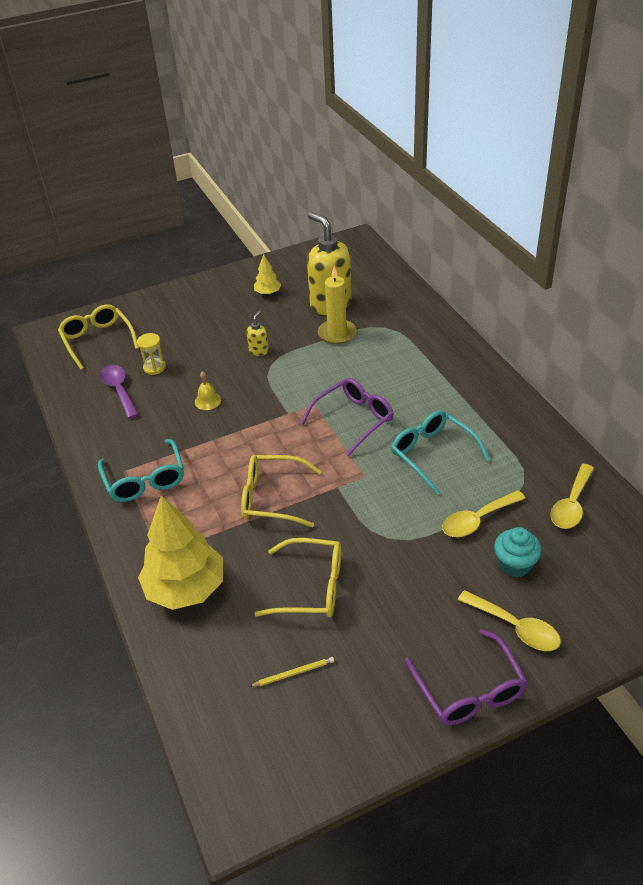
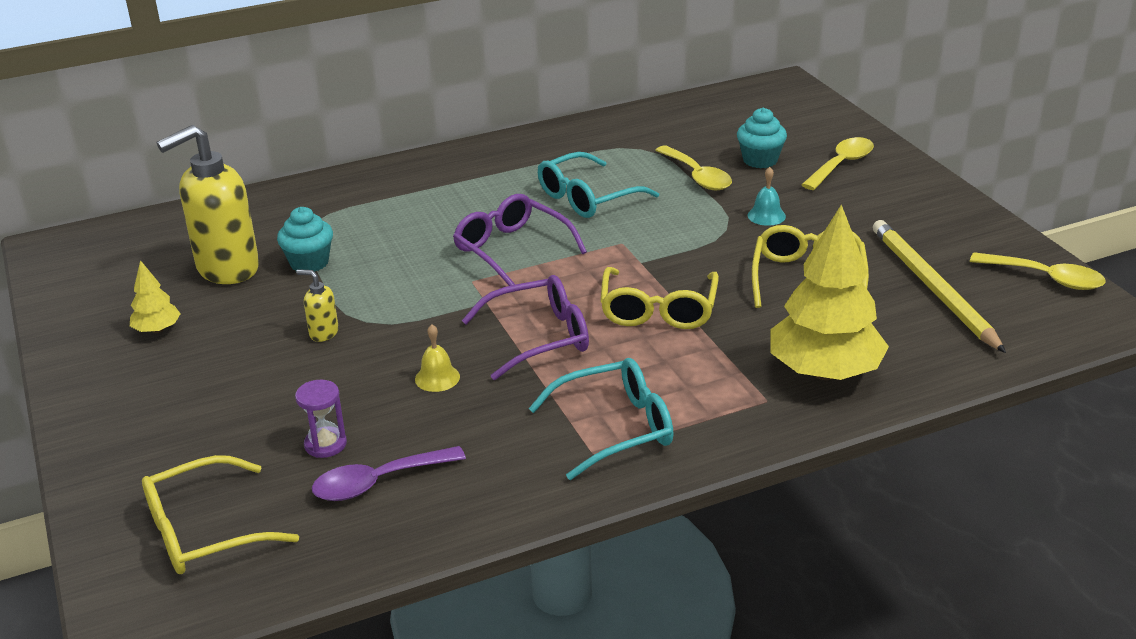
camera: 90 degrees left, 10 degrees down
yellow hourglass [137,333,166,375] -> purple hourglass [295,380,347,458]
yellow pencil [249,657,334,687] -> yellow pencil [873,220,1006,353], size x2.40
yellow candle [318,267,357,344] -> turquoise cupcake [277,207,333,272]
purple glasses [405,629,528,726] -> purple glasses moved to [462,275,589,380]
yellow spoon [550,464,594,529] -> yellow spoon moved to [970,252,1106,290]
none -> turquoise bell [748,167,786,226]

